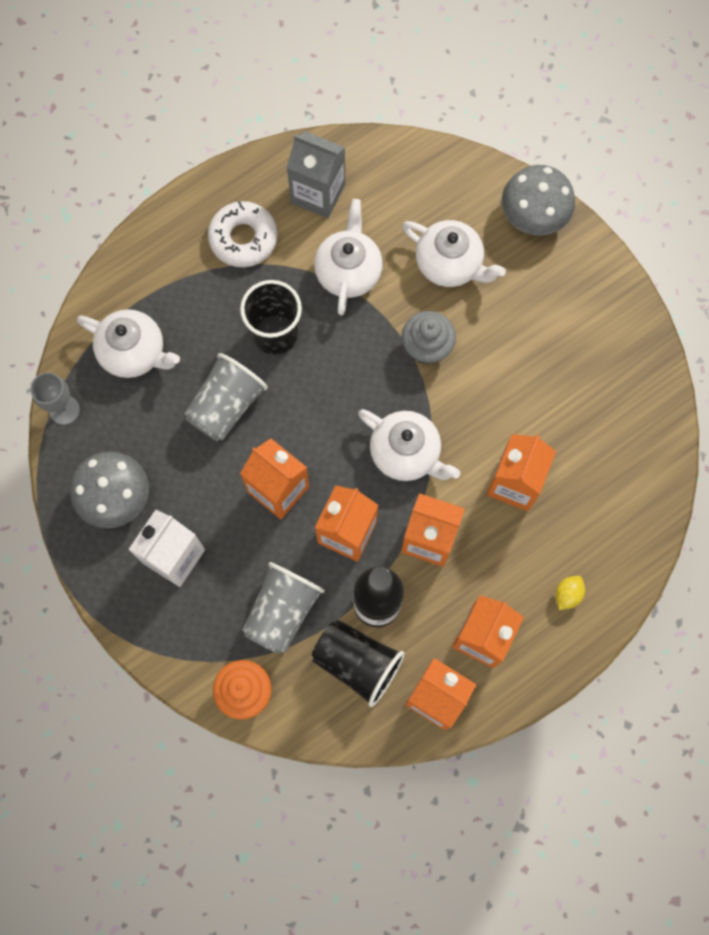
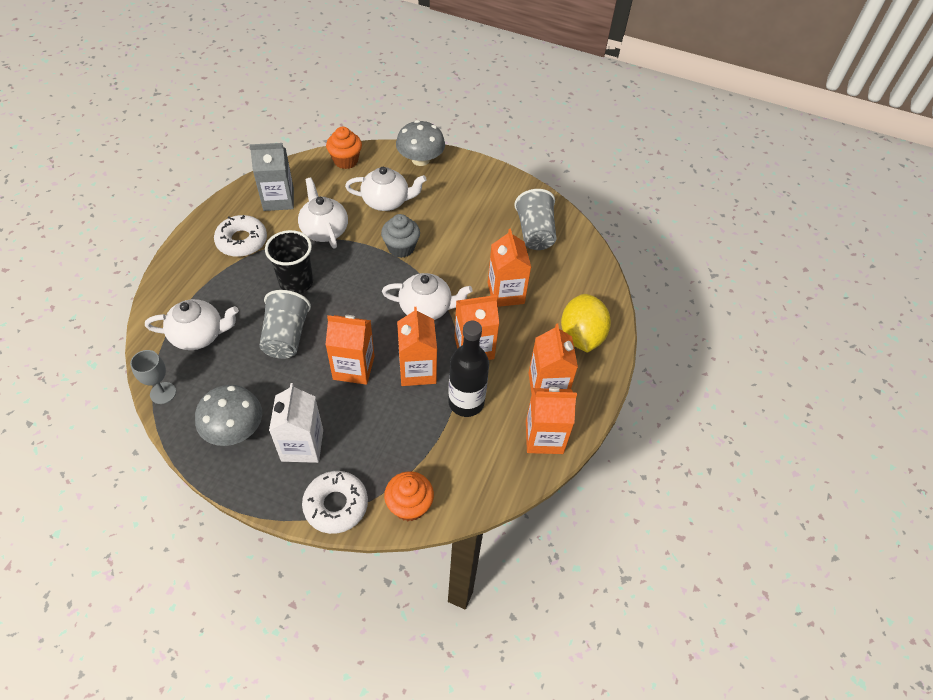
camera: 35 degrees left, 20 degrees down
grey cup [242,562,325,654] -> grey cup moved to [514,189,557,250]
black cup [312,620,405,707] -> none
yellow lemon [555,576,585,610] -> yellow lemon [561,294,611,353], size x2.33
none -> white donut [302,471,368,534]
none -> orange cupcake [326,127,362,169]

